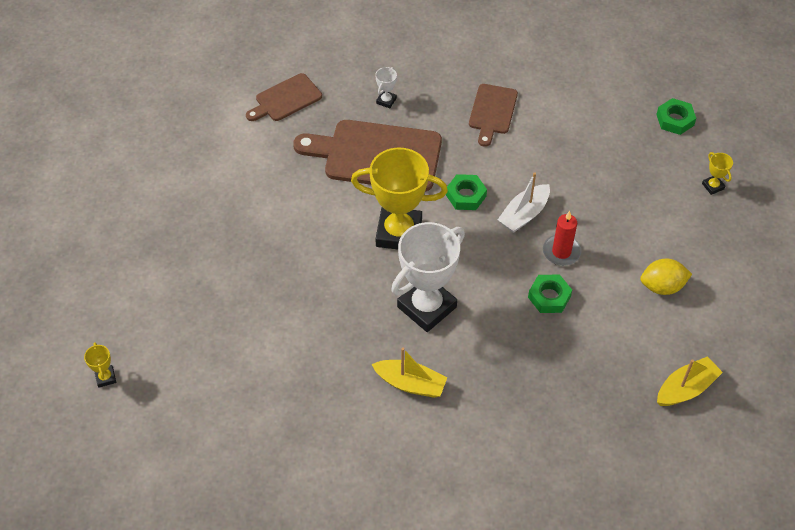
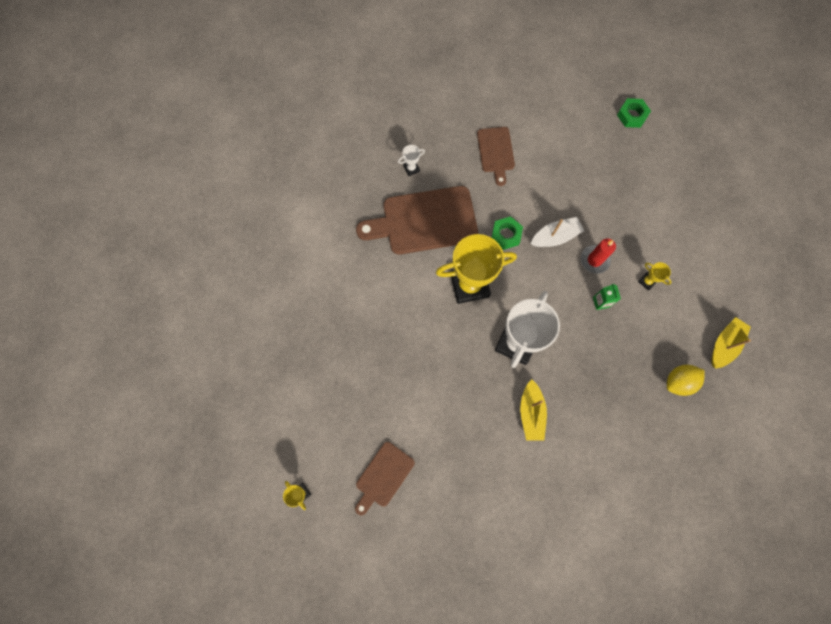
camera: 20 degrees left, 20 degrees up
brown cutting board [246,73,322,121] -> brown cutting board moved to [355,442,415,515]
yellow boat [371,347,448,398] -> yellow boat turned 90 degrees clockwise [520,379,547,441]
white trophy [375,67,397,108] -> white trophy turned 60 degrees clockwise [398,145,425,176]
white boat [497,172,550,233] -> white boat turned 135 degrees counterclockwise [531,217,584,247]
green nut [528,274,572,313] -> green carton [593,284,621,310]
yellow lemon [640,259,692,295] -> yellow lemon moved to [667,365,704,396]
yellow trophy [702,152,733,195] -> yellow trophy moved to [638,262,672,291]

